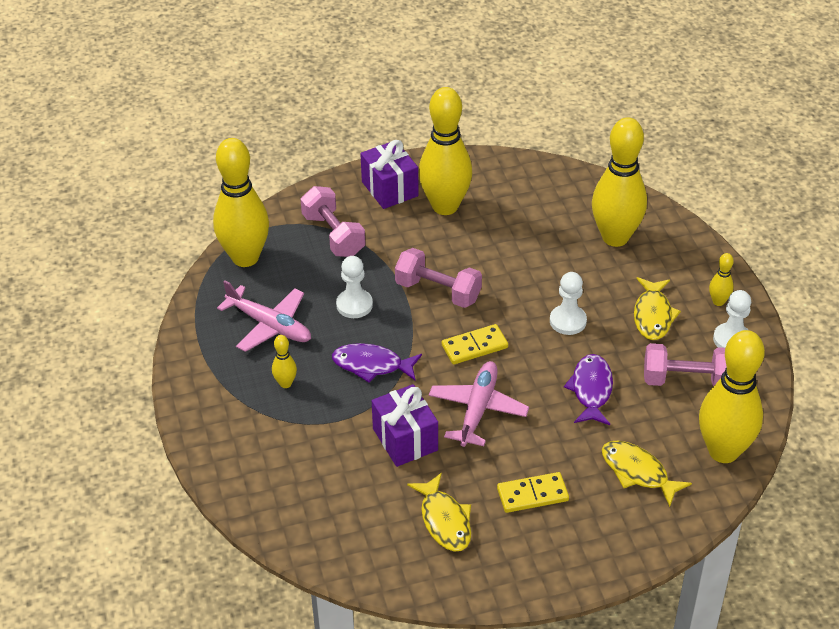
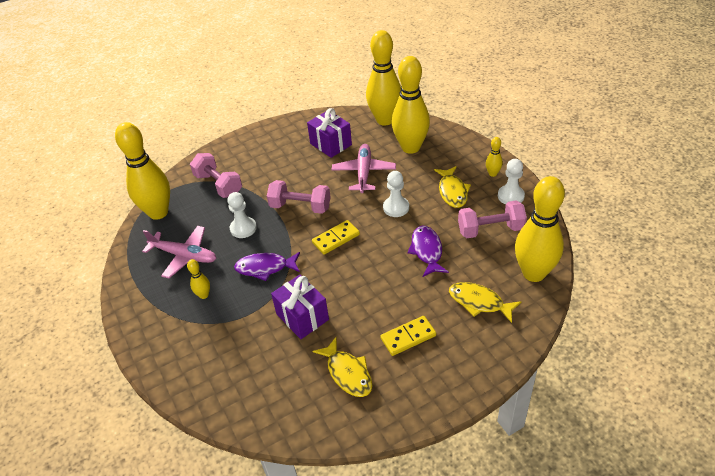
camera: 10 degrees left, 0 degrees up
purple gift [360,140,419,209] -> purple gift moved to [307,108,352,158]
yellow bowling pin [419,87,472,215] -> yellow bowling pin moved to [366,30,401,125]
pink plane [429,361,529,447] -> pink plane moved to [332,144,396,193]

